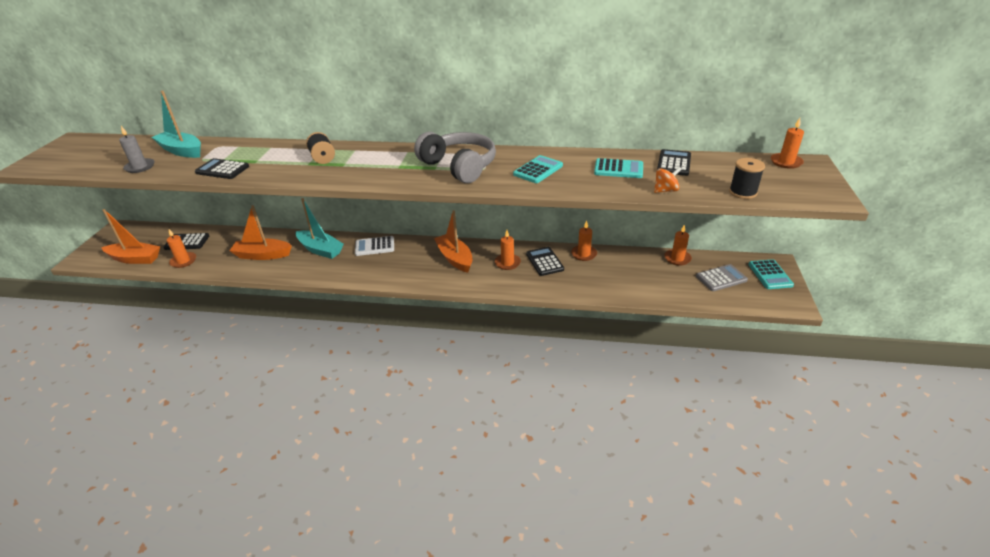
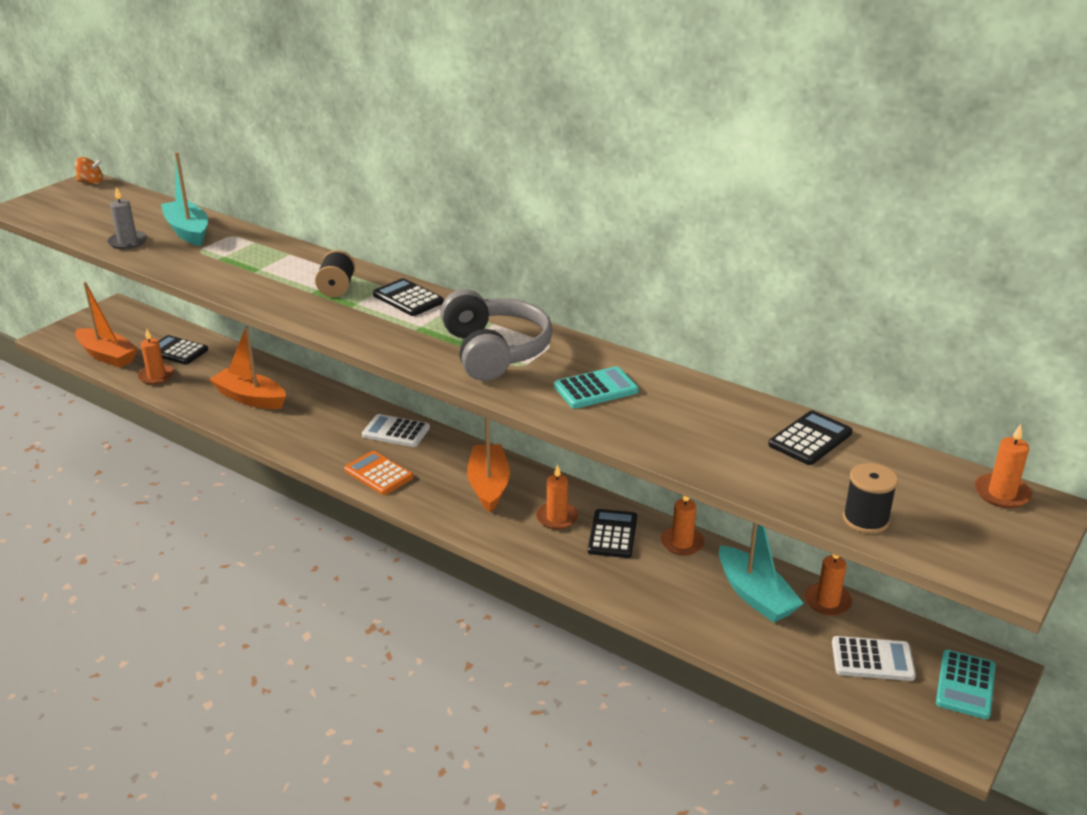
camera: 25 degrees right, 5 degrees down
black calculator [195,158,249,179] -> black calculator moved to [373,278,444,316]
turquoise boat [296,198,344,259] -> turquoise boat moved to [719,523,804,623]
turquoise calculator [594,158,643,178] -> none
orange spinning top [654,167,682,193] -> orange spinning top moved to [75,157,103,184]
grey calculator [696,264,748,291] -> white calculator [832,636,916,681]
none -> orange calculator [344,451,413,495]

